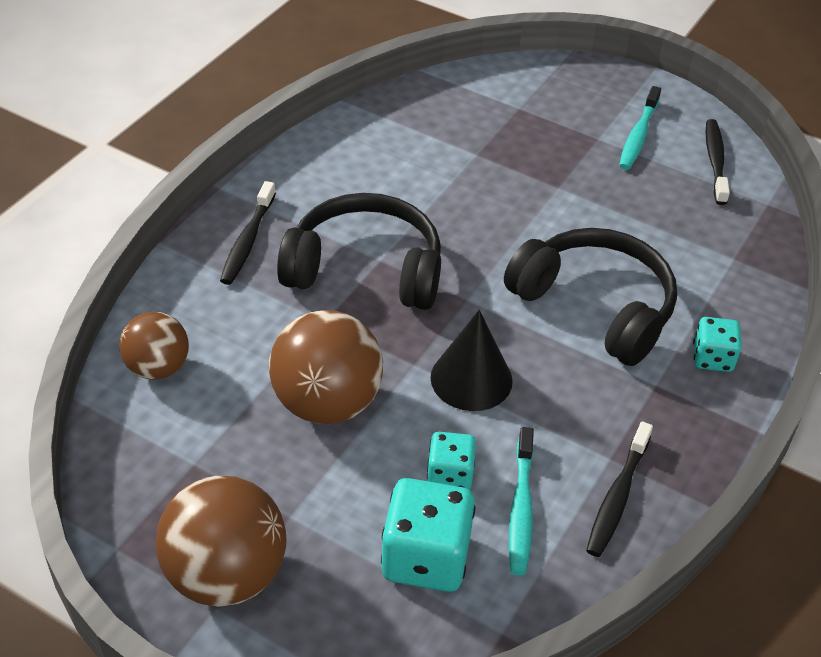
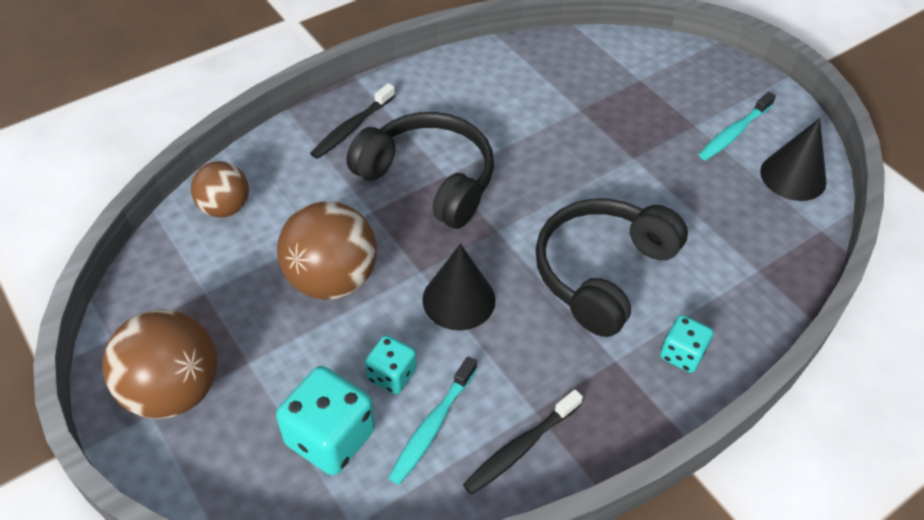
camera: 25 degrees right, 5 degrees up
black headphones [504,228,677,366] -> black headphones turned 120 degrees counterclockwise [535,199,688,337]
black toothbrush [705,119,730,205] -> black cone [760,118,827,201]

